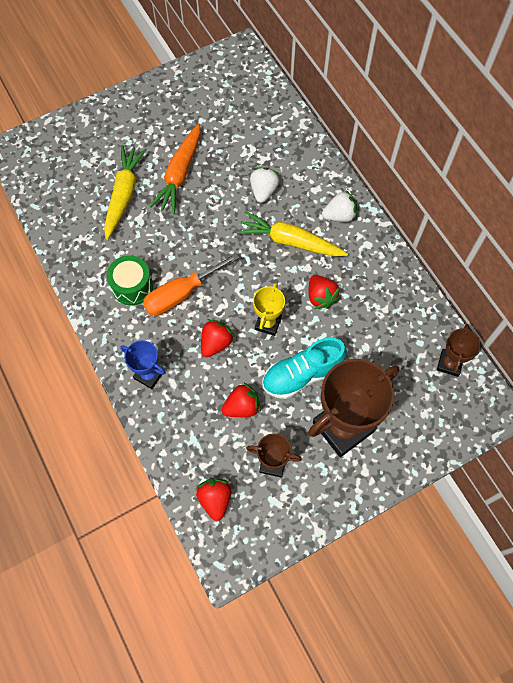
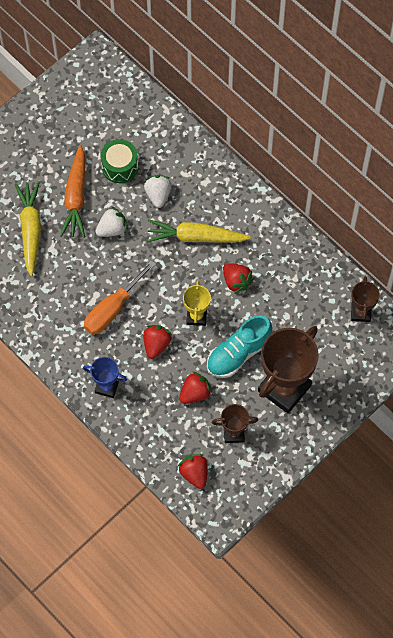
camera: 15 degrees left, 0 degrees up
green drum [107,255,153,306] -> green drum moved to [101,139,138,183]
white strawberry [322,190,357,222] -> white strawberry moved to [95,206,128,237]

